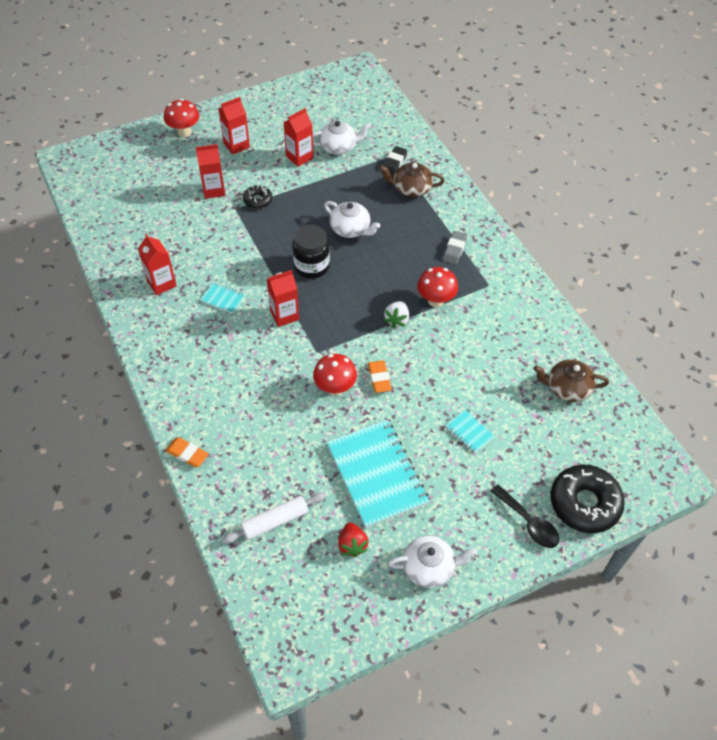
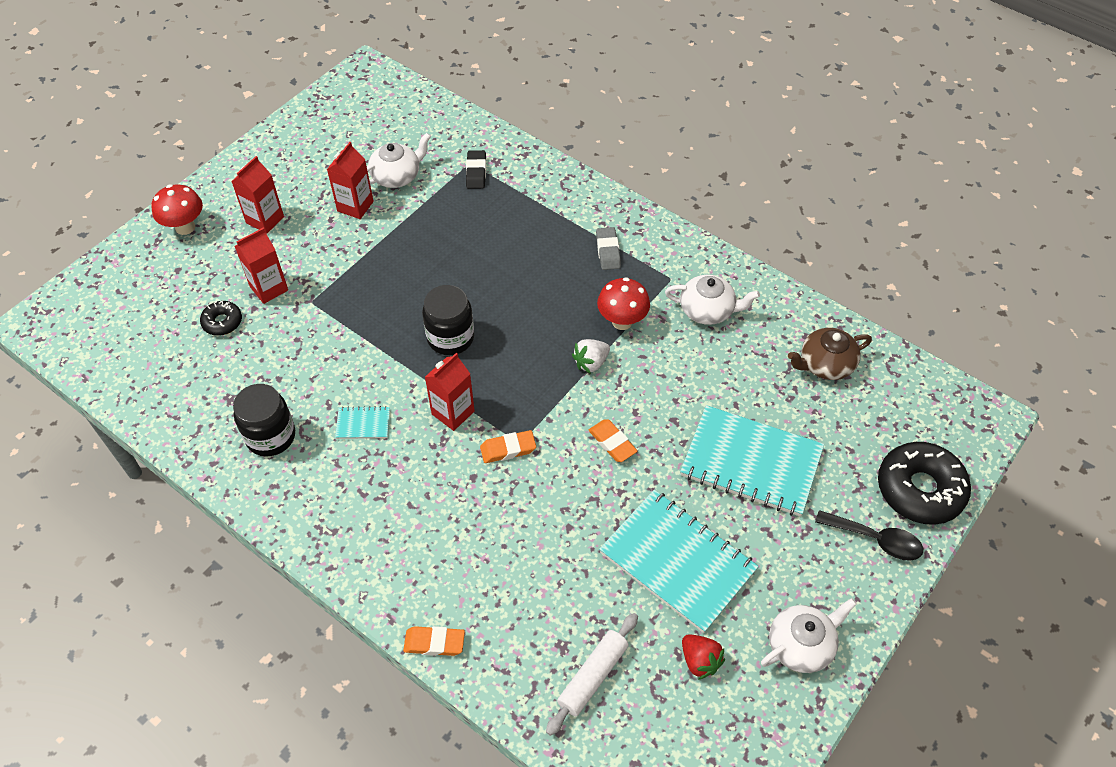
camera: 25 degrees left, 0 degrees up
red carton [138,234,177,295] -> black jar [233,384,295,457]
black donut [243,185,272,209] -> black donut moved to [200,301,242,336]
red mushroom [313,354,357,396] -> none
white teapot [324,201,380,238] -> white teapot moved to [665,275,760,325]
brown teapot [379,162,445,197] -> none
white strawberry [384,301,409,328] -> white strawberry turned 60 degrees clockwise [572,339,610,374]
turquoise notebook [446,410,495,453] -> turquoise notebook [680,405,824,517], size x2.35
none -> orange eraser [480,430,536,463]

